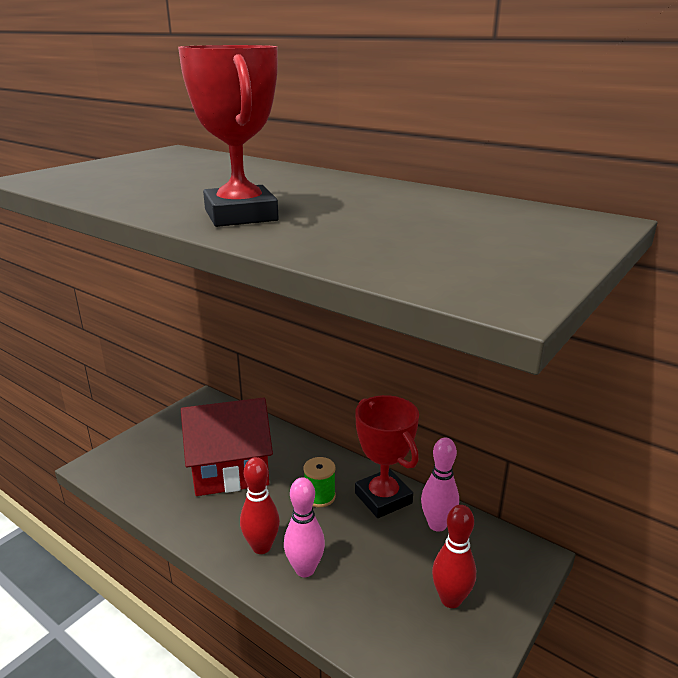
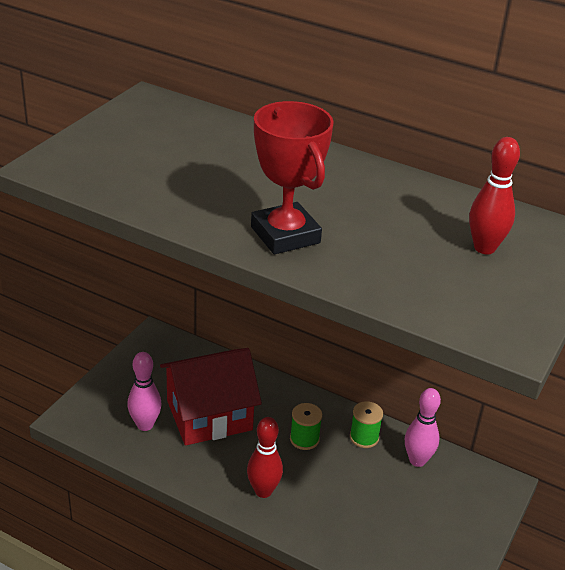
camera: 10 degrees left, 10 degrees up
pink bowling pin [284,477,325,577] -> pink bowling pin moved to [127,352,162,431]
red trophy [355,395,419,518] -> green spool [350,401,383,448]
red bowling pin [432,505,476,608] -> red bowling pin moved to [469,137,520,254]

